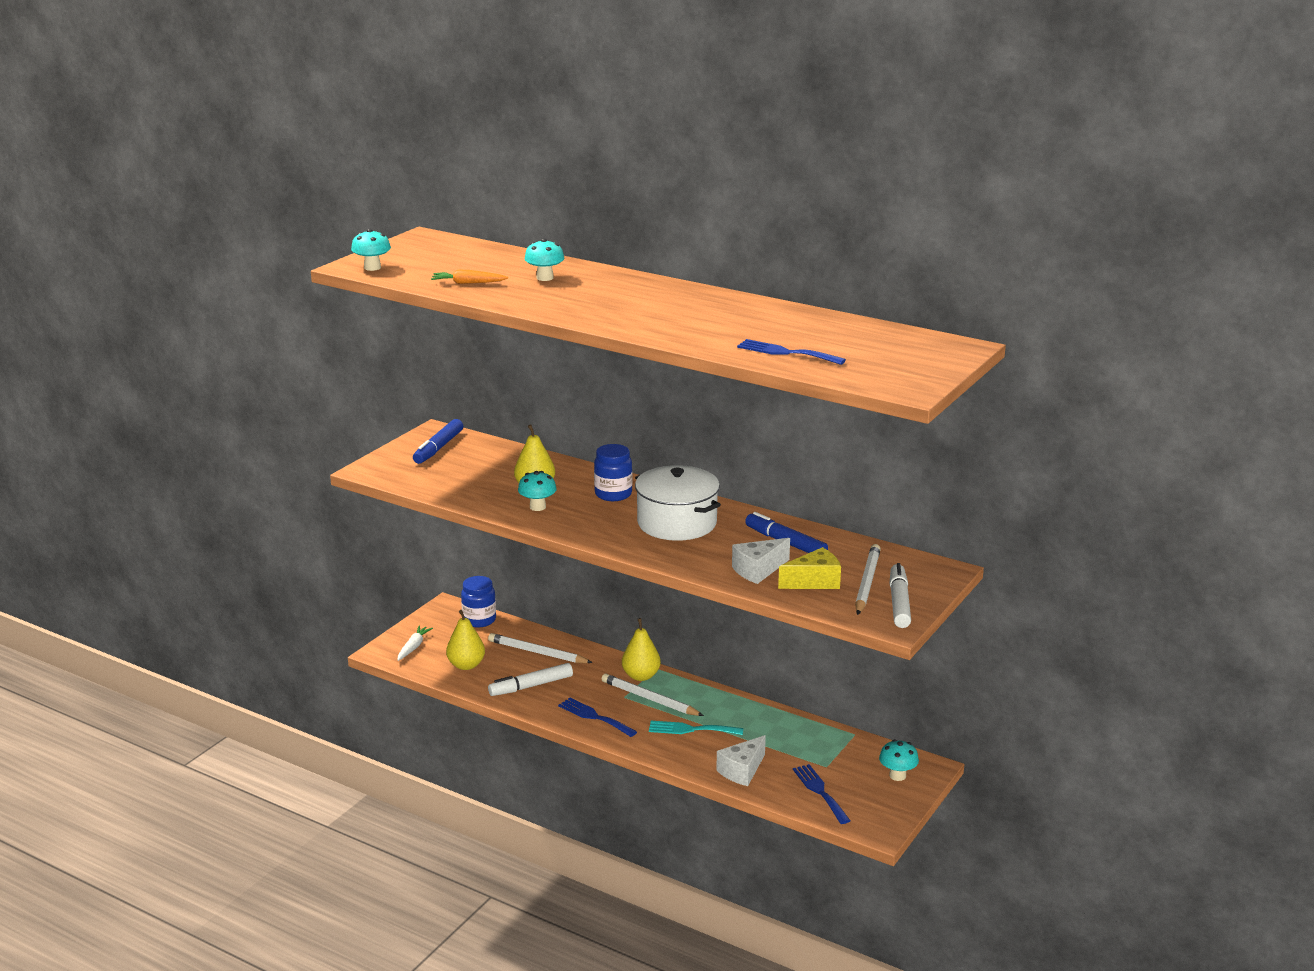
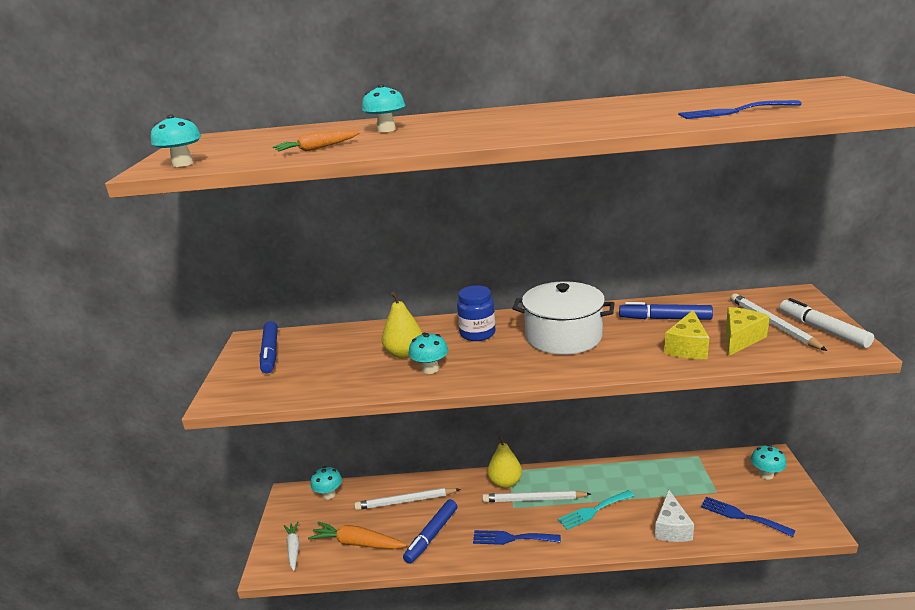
camera: 30 degrees left, 0 degrees up
yellow pear [446,610,485,670] -> orange carrot [308,522,407,549]
blue jar [461,576,496,627] -> turquoise mushroom [311,466,342,499]
white marker [488,663,573,696] -> blue marker [403,499,457,564]
white cheese [732,538,790,584] -> yellow cheese [664,310,709,359]

